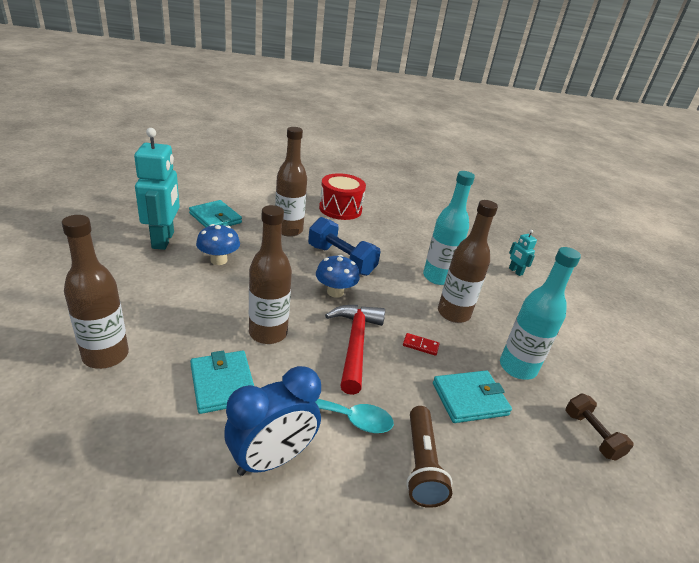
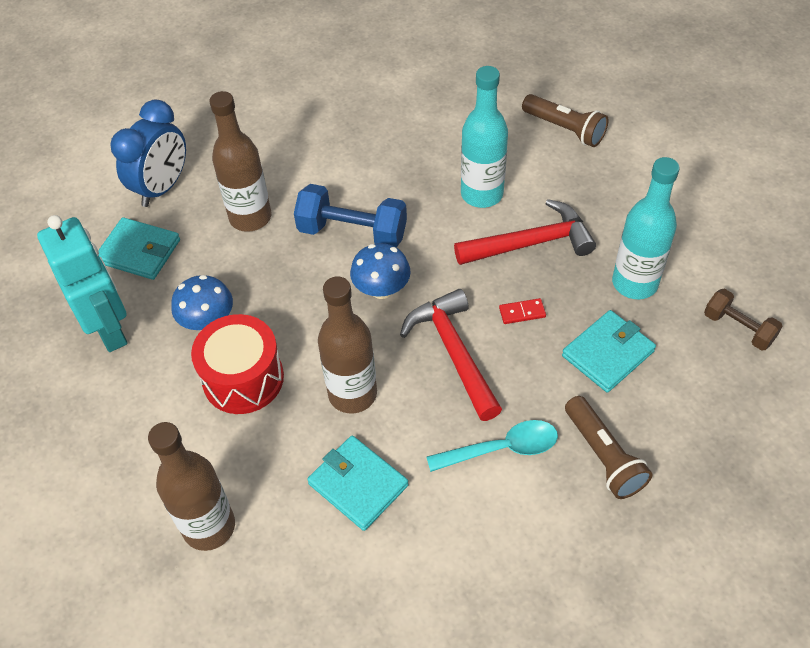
camera: 20 degrees left, 20 degrees up
blue clock [224,366,321,476] -> blue clock moved to [111,100,186,207]
red drum [319,173,366,220] -> red drum moved to [191,314,284,414]
brown bottle [438,200,498,323] -> red hammer [454,199,596,265]
turquoise robot [509,230,537,276] -> brown flashlight [522,94,608,147]

